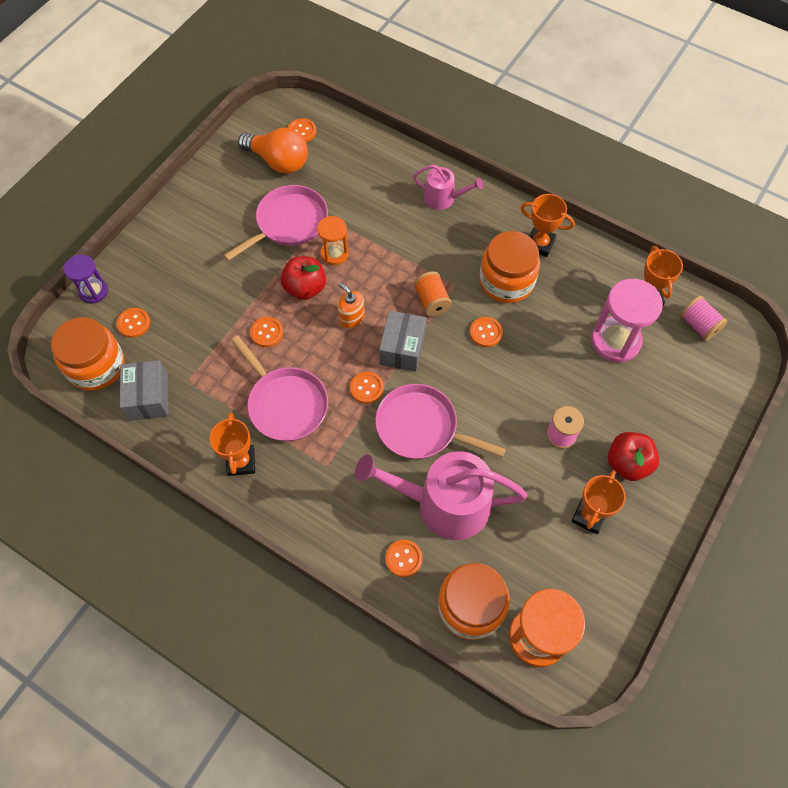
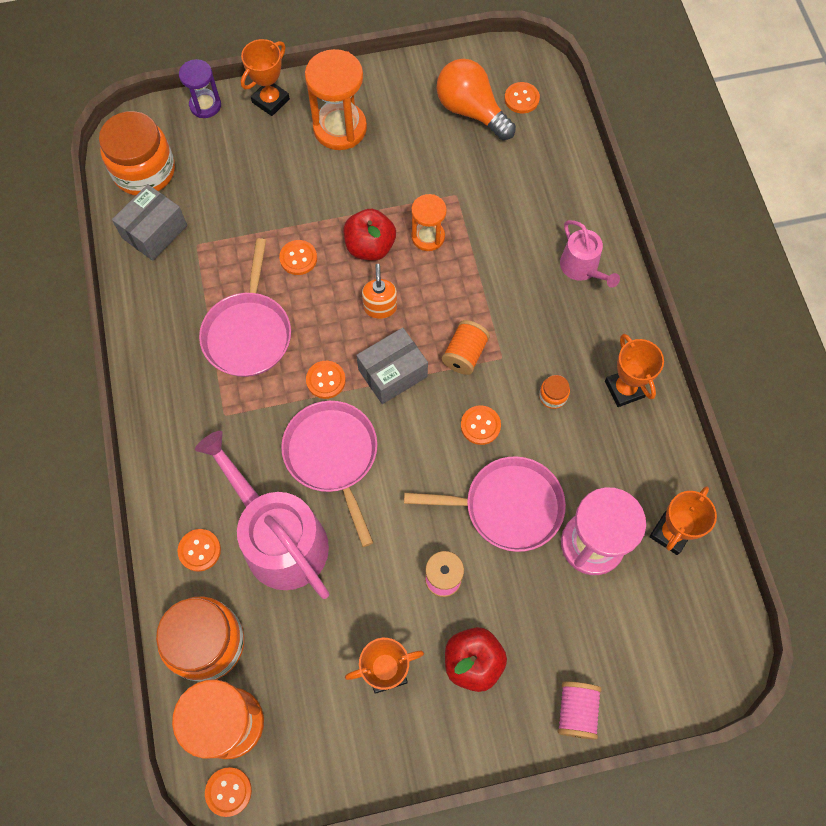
camera: 45 degrees right, 5 degrees up
orange button [116,308,150,338] -> orange button moved to [205,767,252,817]
orange trophy [209,412,255,476] -> orange trophy moved to [241,39,290,116]
pink pan [223,185,328,261] -> pink pan moved to [404,456,566,552]
orange light bulb [238,128,308,174] -> orange light bulb turned 150 degrees clockwise [436,59,516,140]
orange jar [479,231,540,303] -> orange jar [539,375,570,409], size x0.41
pink spool [680,296,728,341] -> pink spool moved to [557,681,602,740]
none -> orange hourglass [305,49,367,150]

